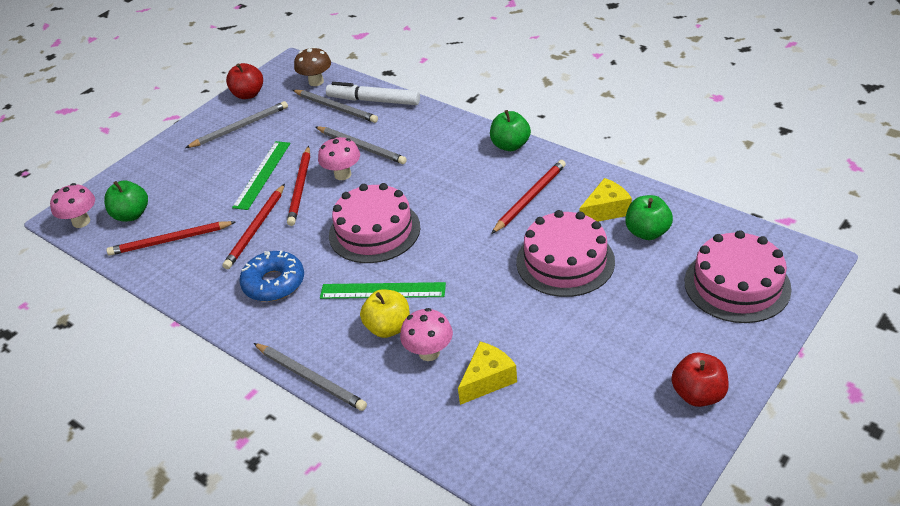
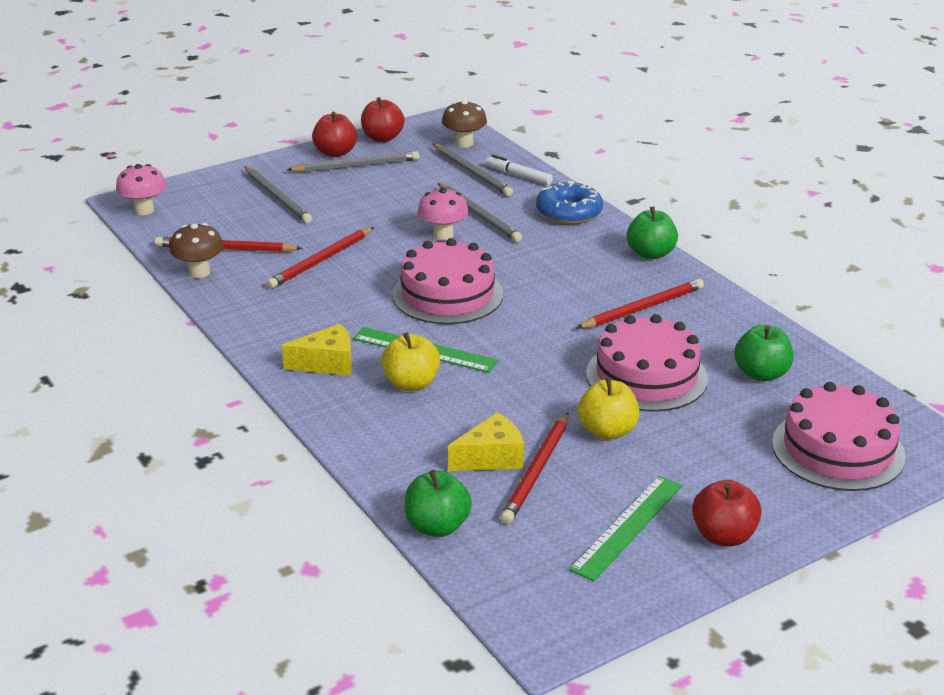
camera: 15 degrees right, 10 degrees down
green apple [104,181,148,221] -> green apple moved to [404,470,472,537]
green ruler [232,141,290,210] -> green ruler moved to [569,476,683,581]
blue donut [239,251,304,302] -> blue donut moved to [536,180,603,225]
grey pencil [254,343,367,411] -> grey pencil moved to [245,167,312,223]
red pencil [287,146,310,226] -> red pencil moved to [500,412,568,524]
white marker [326,82,420,105] -> white marker [486,155,553,185], size x0.63
pink mushroom [400,308,453,361] -> none
yellow cheese [579,178,632,222] -> yellow cheese moved to [281,324,352,376]
none -> brown mushroom [169,223,224,278]
none -> red apple [312,112,357,157]
none -> yellow apple [577,377,639,440]

